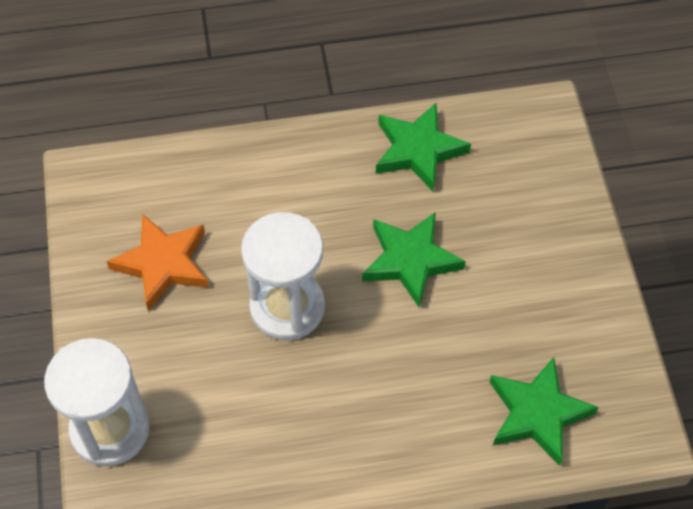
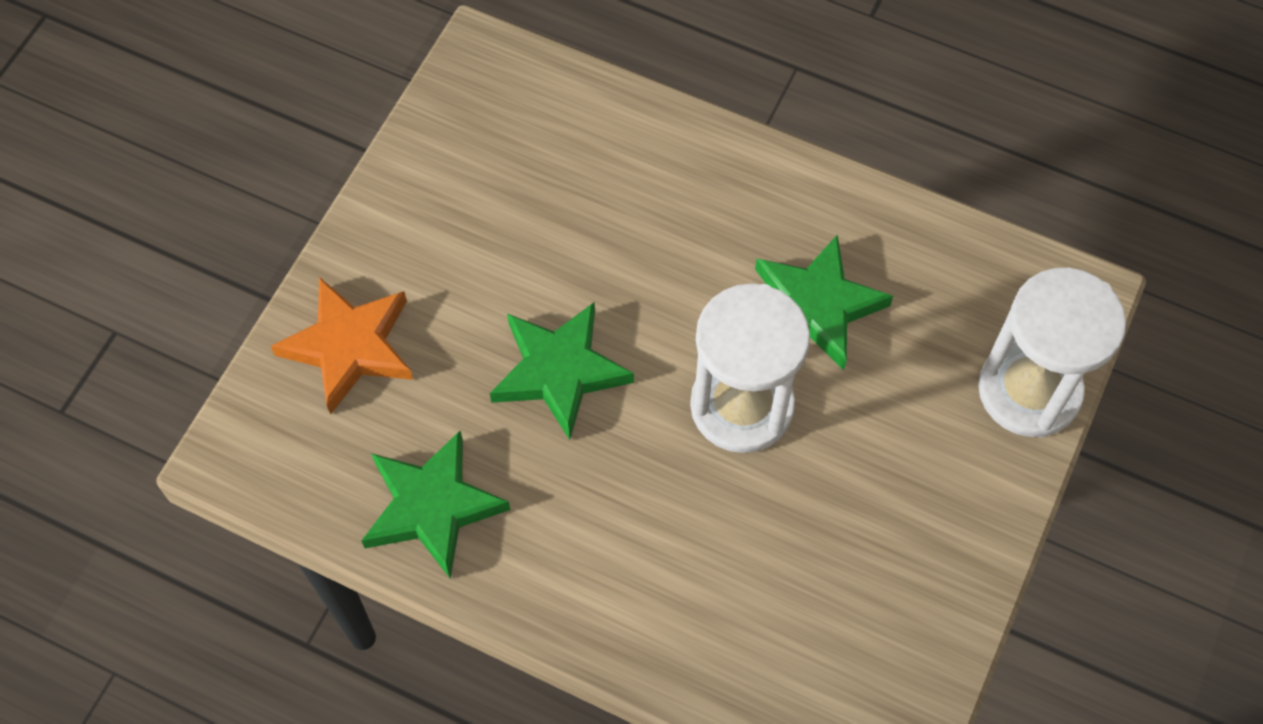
camera: 145 degrees left, 5 degrees up
orange star [106,214,209,311] -> orange star moved to [271,277,413,415]
green star [490,357,598,466] -> green star moved to [755,235,893,370]

